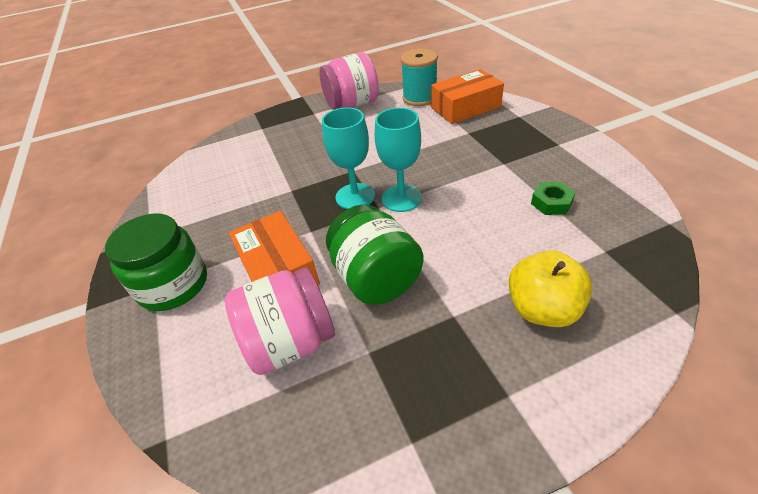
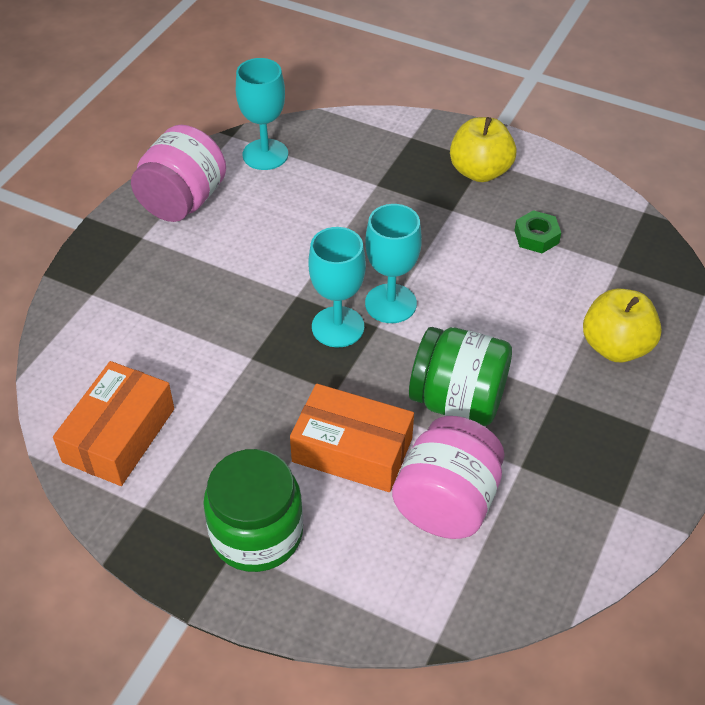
camera: 45 degrees left, 5 degrees up
turquoise spool [401,49,438,106] -> turquoise goblet [236,58,288,170]
orange box [431,69,504,124] -> orange box moved to [53,361,174,486]
none -> yellow apple [450,117,517,182]

